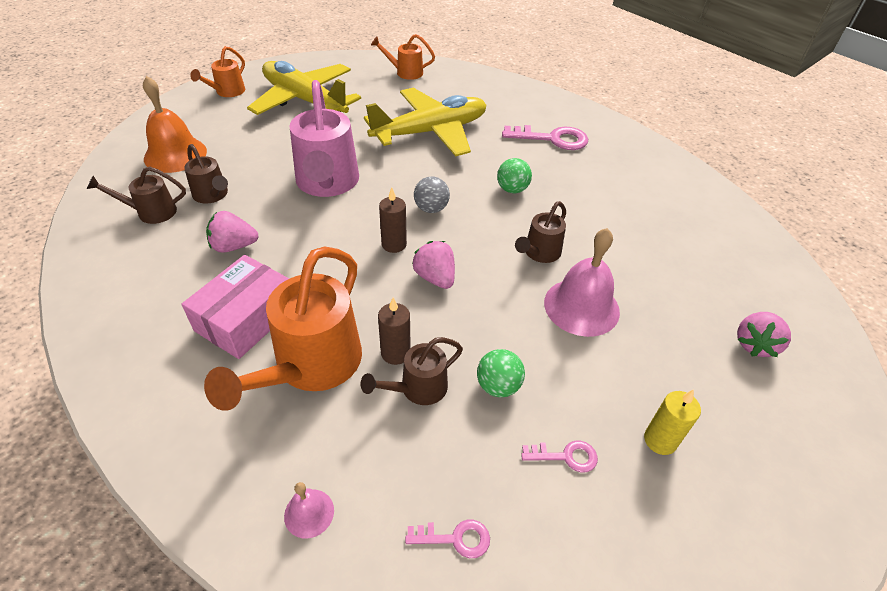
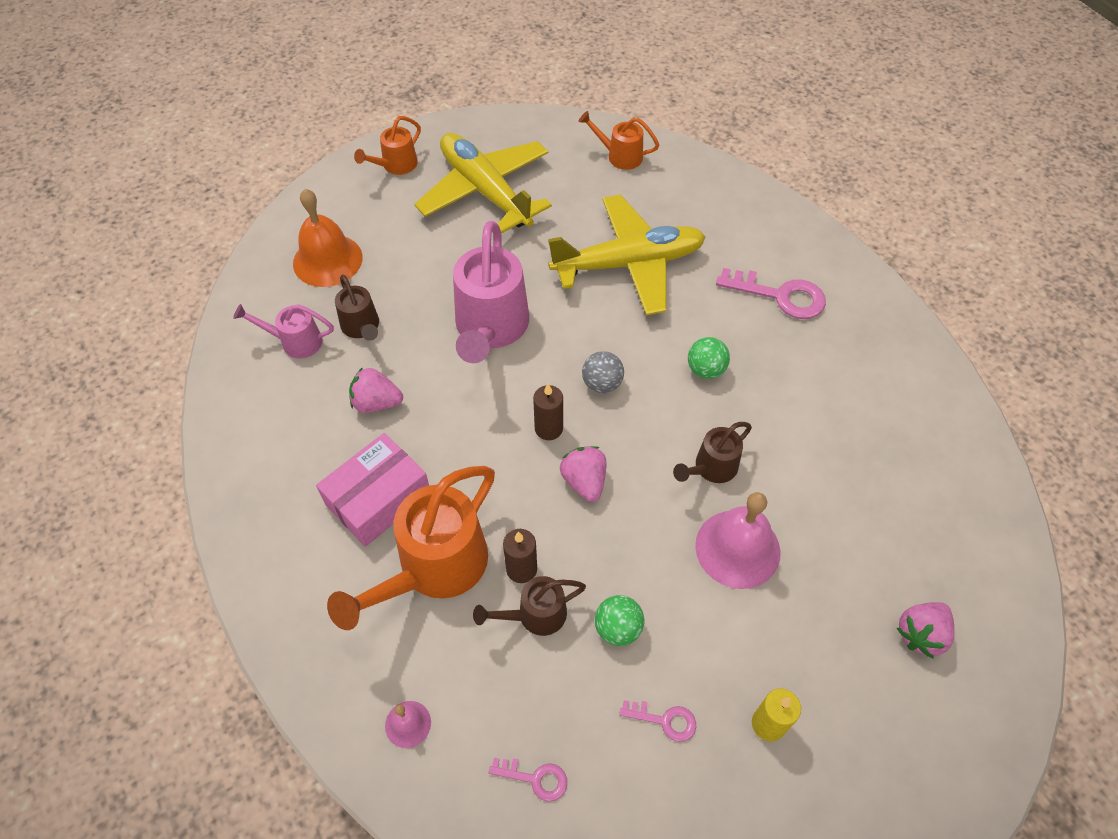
camera: 15 degrees right, 10 degrees up
brown watering can [87,166,186,224] -> pink watering can [233,304,334,358]

